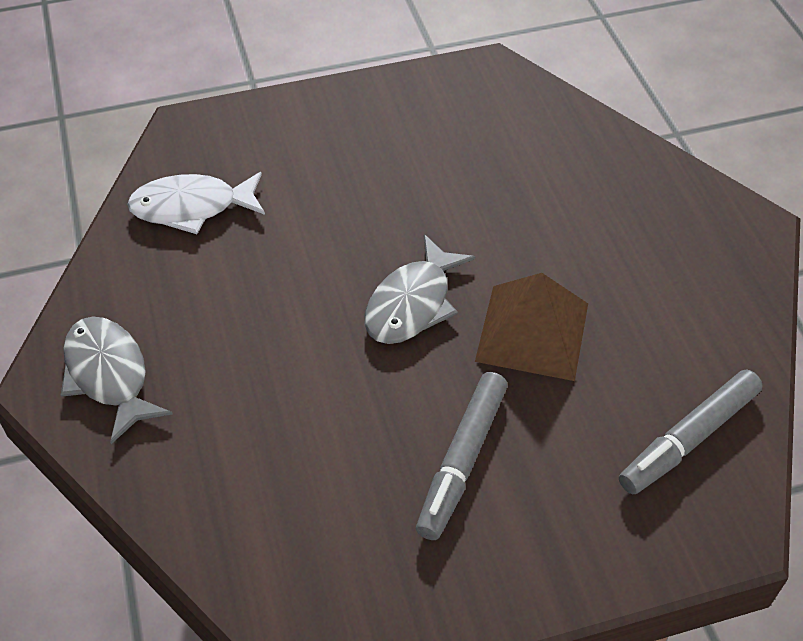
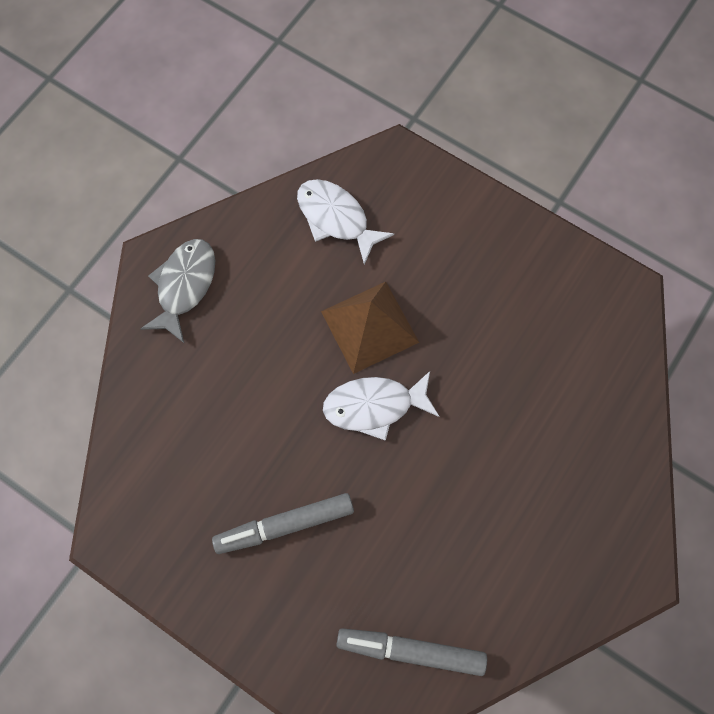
camera: 50 degrees right, 20 degrees up
grey fish [365,234,475,344] -> white fish [323,371,439,441]
brown pyramid [475,273,588,381] -> brown pyramid moved to [321,282,419,374]

